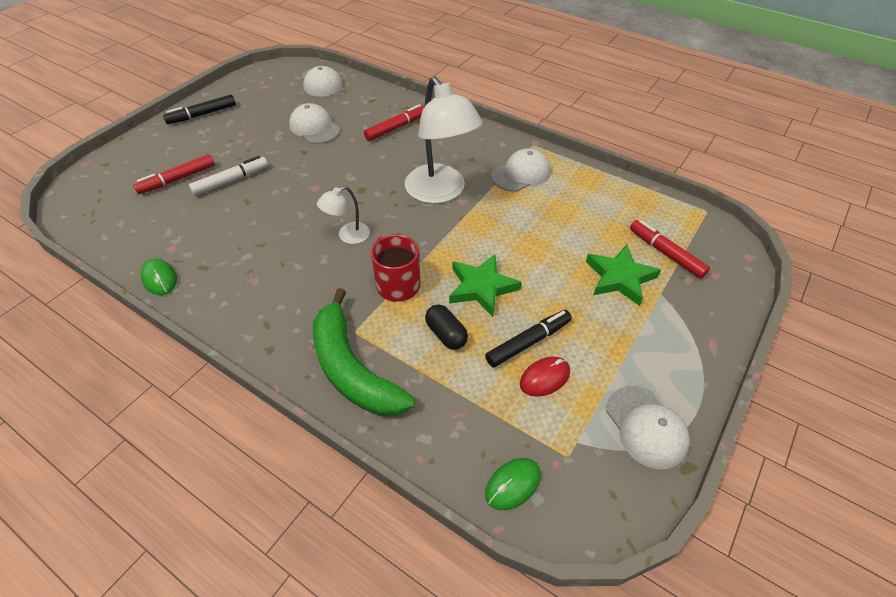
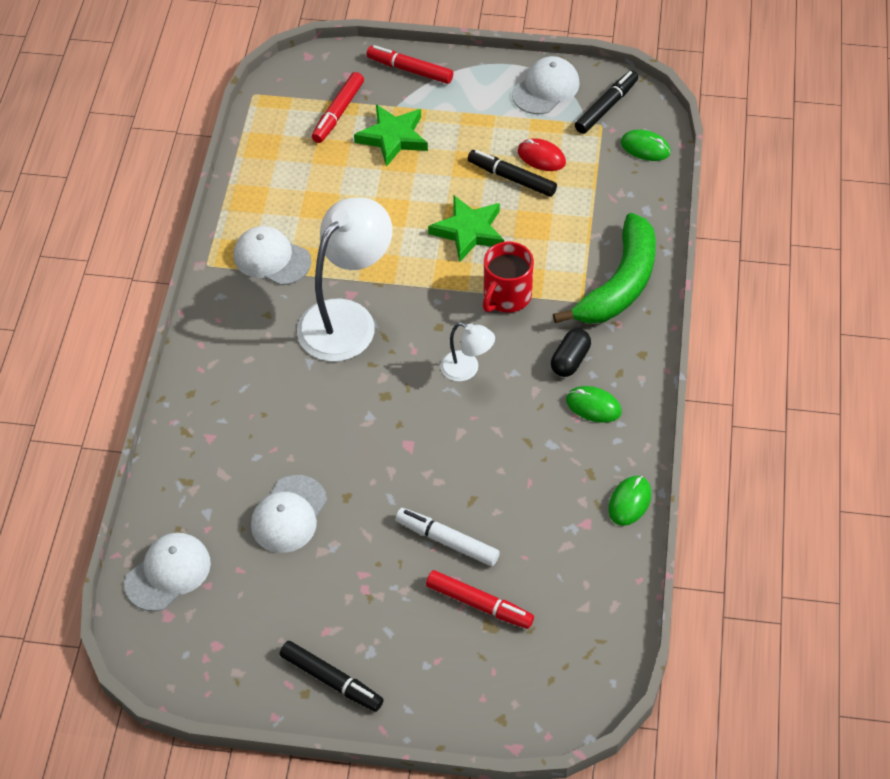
camera: 115 degrees left, 5 degrees up
red marker [364,104,424,141] -> red marker moved to [367,45,453,84]
black capsule [425,305,468,350] -> black capsule moved to [551,329,591,377]
none -> green mouse [566,386,622,423]
none -> black marker [575,70,638,134]

